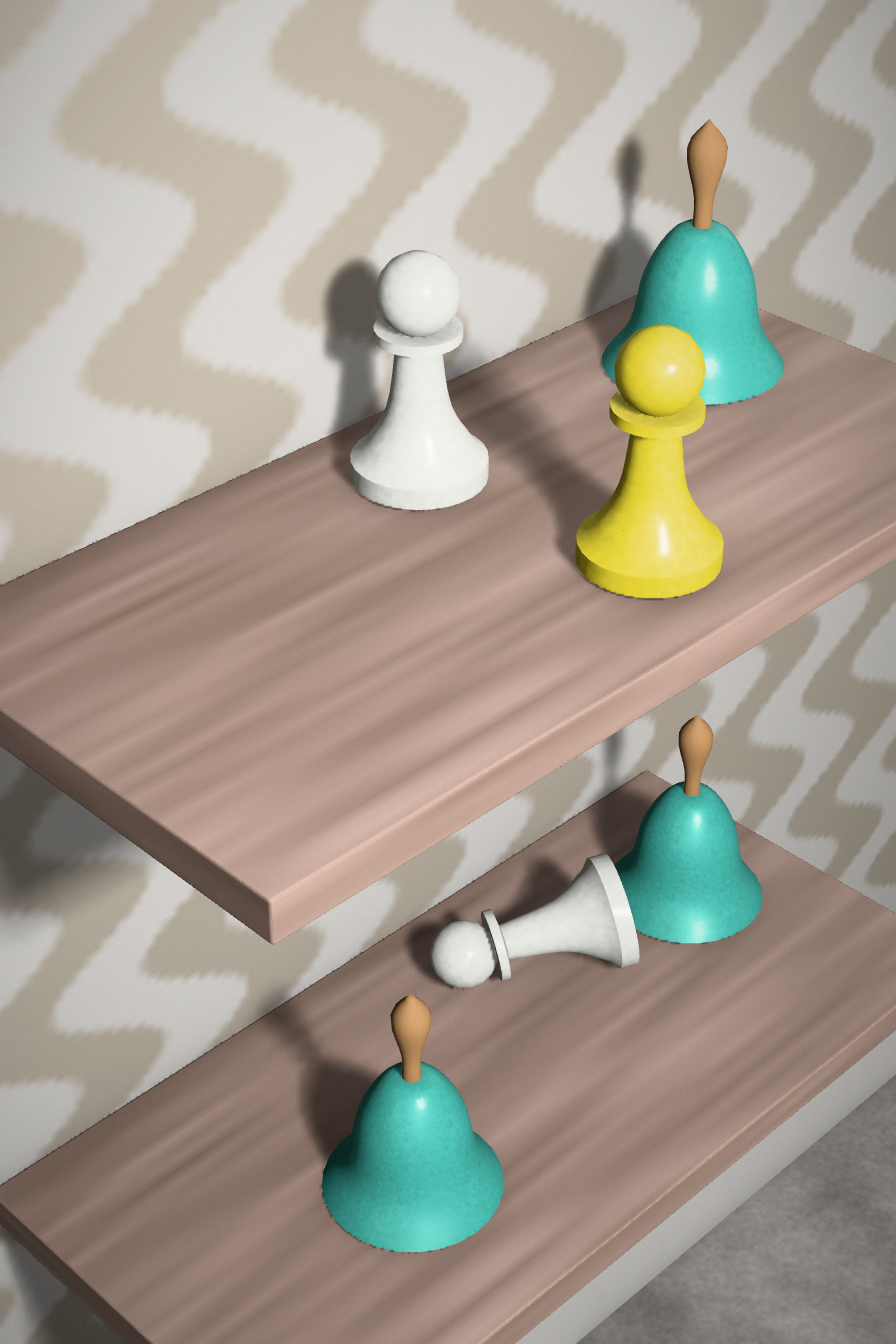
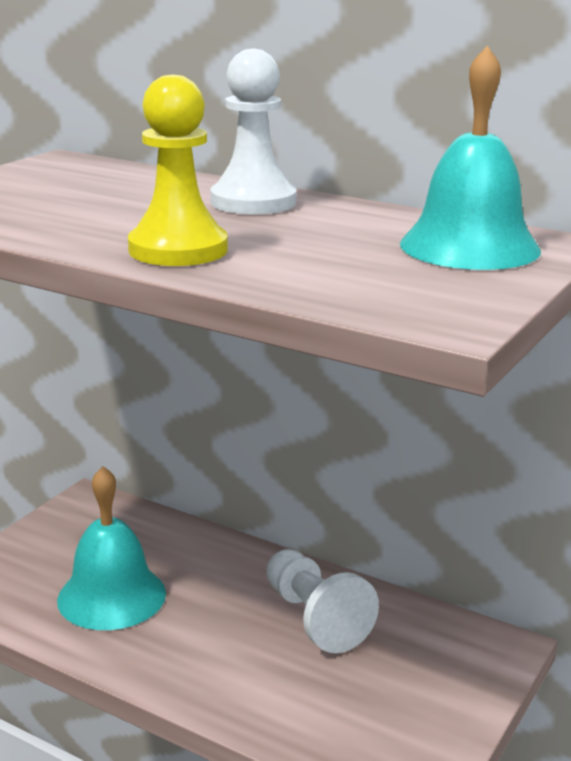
camera: 75 degrees right, 10 degrees down
turquoise bell [614,715,763,943] -> none

